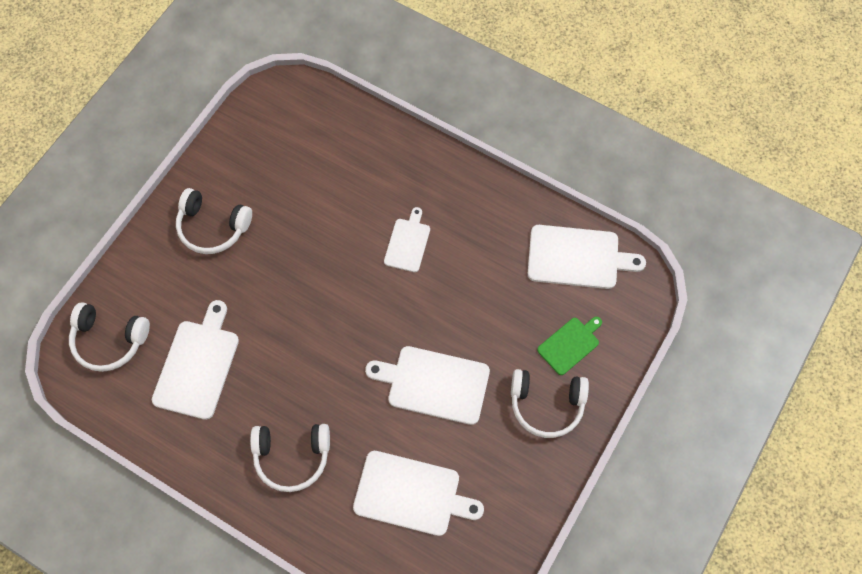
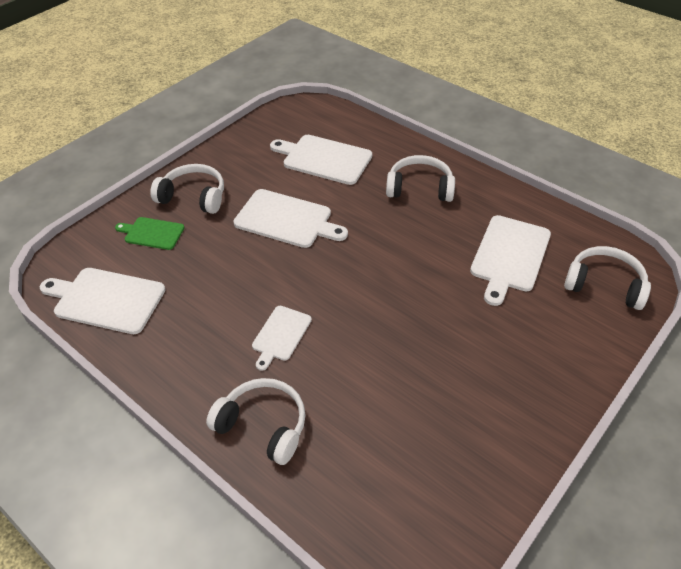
camera: 170 degrees left, 20 degrees down
white headphones [176,188,252,254] -> white headphones moved to [206,378,306,465]
green cutting board [537,317,602,375] -> green cutting board turned 45 degrees clockwise [115,217,185,250]

